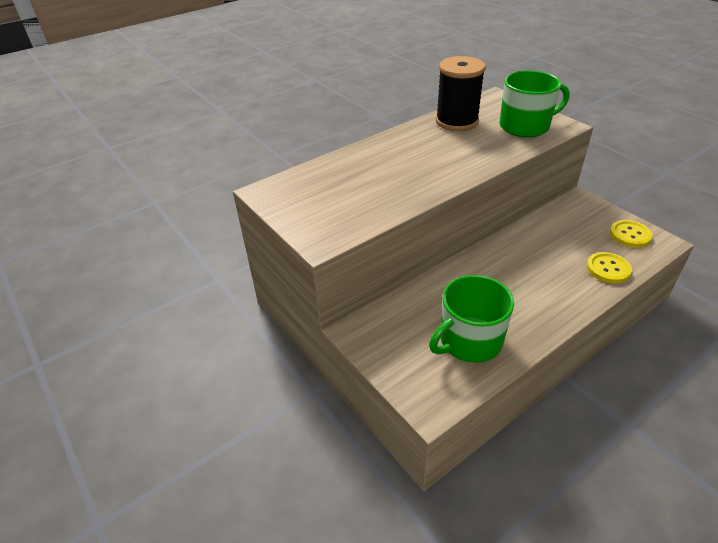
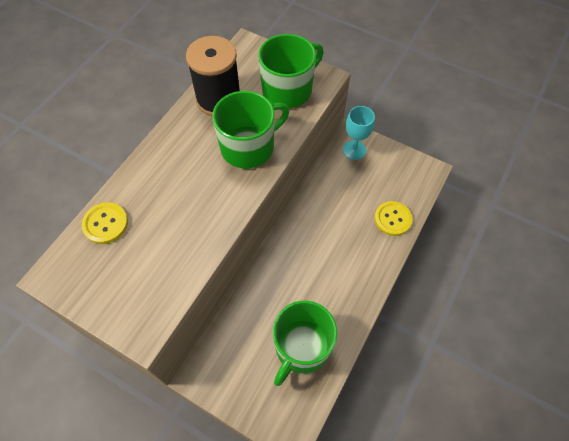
camera: 25 degrees left, 20 degrees up
yellow button [610,220,653,248] -> yellow button moved to [82,202,128,244]
none -> green mug [212,91,289,169]
none -> turquoise goblet [343,106,375,160]

